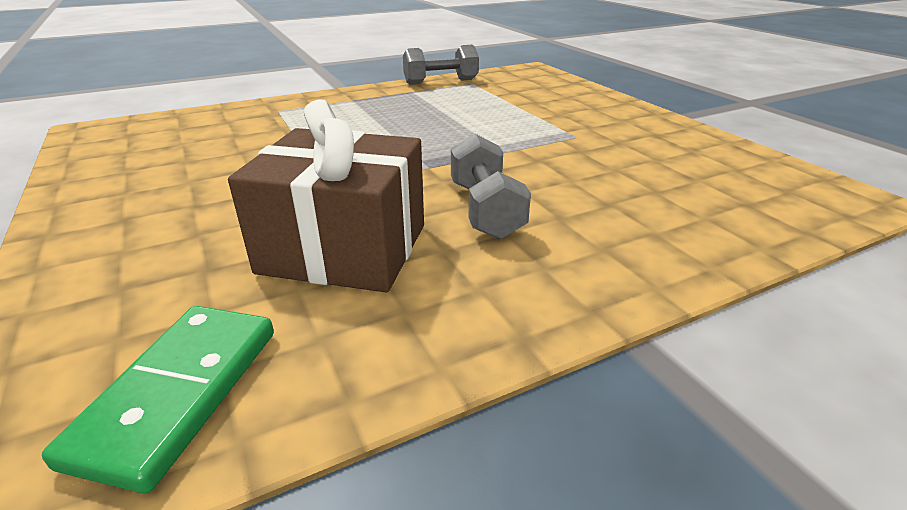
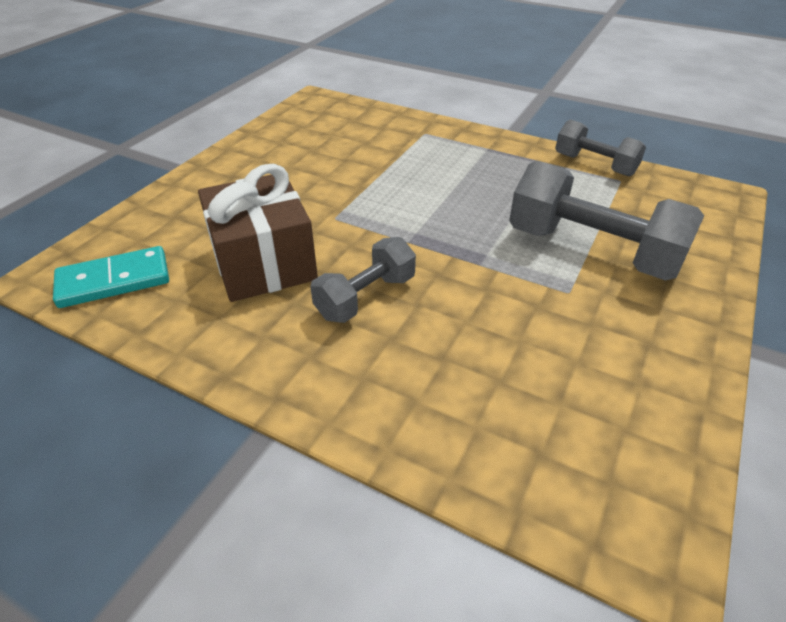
camera: 55 degrees right, 10 degrees up
green domino [42,306,274,494] -> turquoise domino [53,246,169,308]
none -> grey dumbbell [509,161,704,281]

